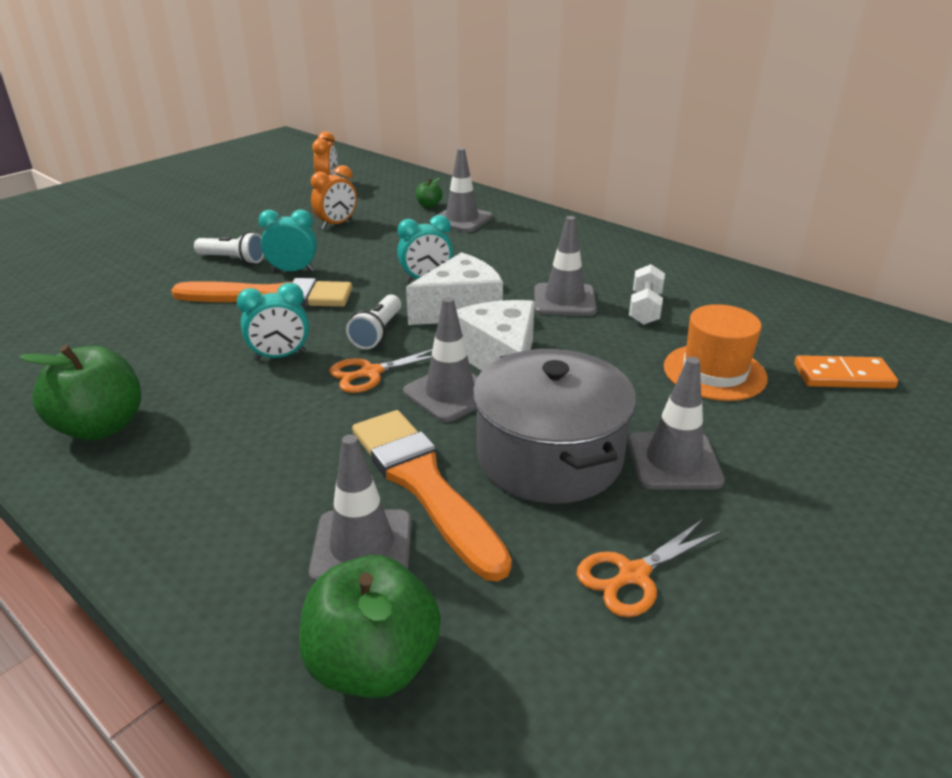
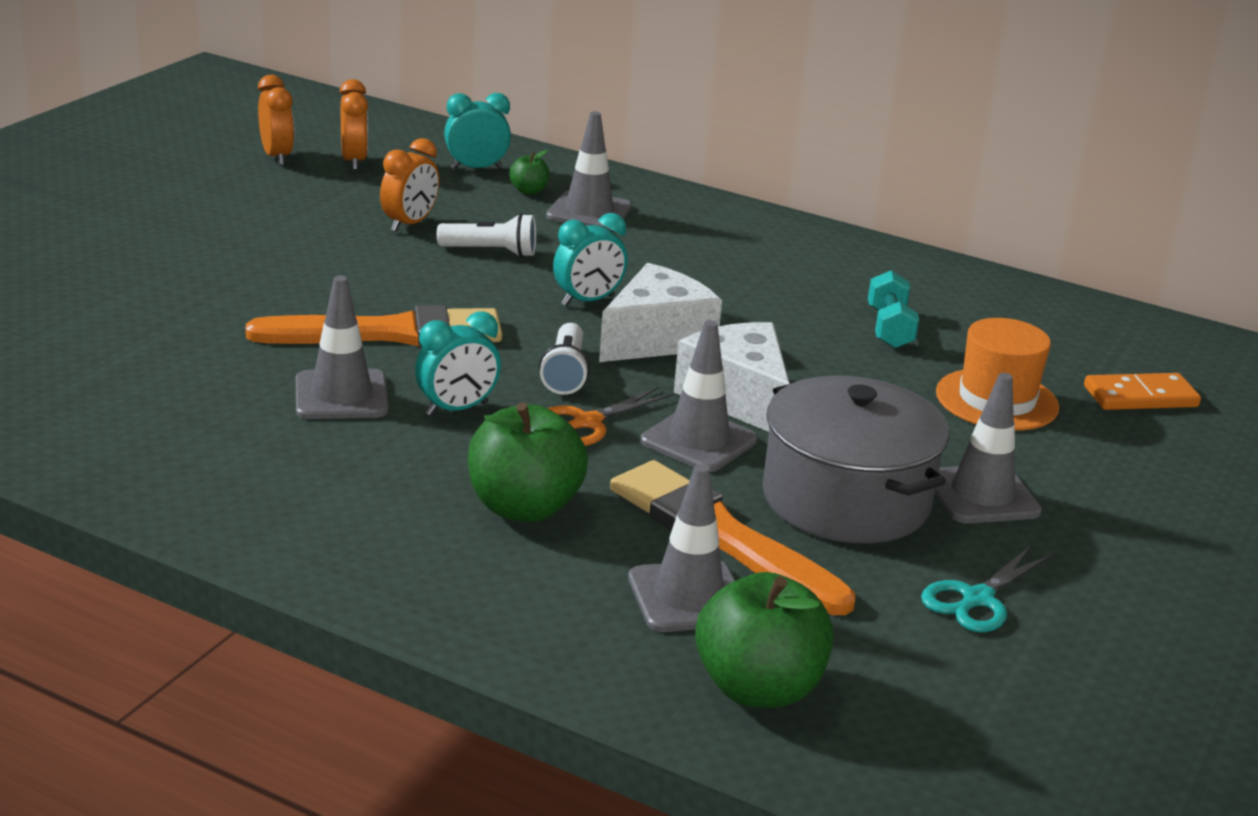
camera: 15 degrees left, 5 degrees down
green apple [19,345,141,441] -> green apple moved to [468,402,588,522]
white flashlight [194,232,264,264] -> white flashlight moved to [437,213,536,258]
turquoise clock [258,210,317,272] -> turquoise clock moved to [444,93,511,170]
grey traffic cone [534,216,597,316] -> grey traffic cone moved to [296,276,389,419]
orange scissors [576,519,722,617] -> turquoise scissors [921,546,1053,632]
white dumbbell [629,264,665,325] -> turquoise dumbbell [868,270,919,348]
none -> orange clock [258,75,294,165]

